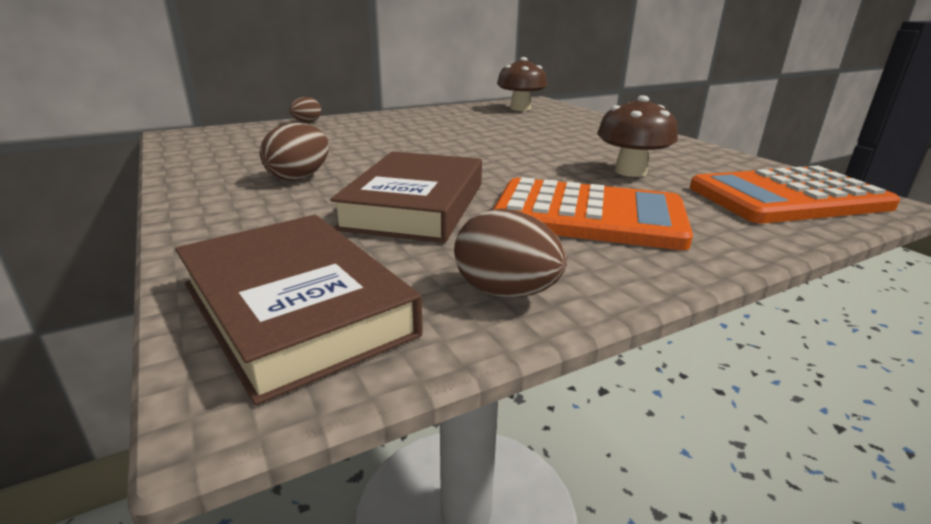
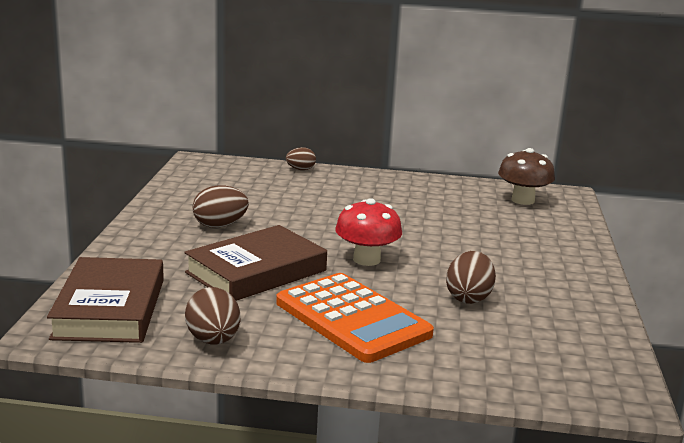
camera: 35 degrees right, 5 degrees down
brown mushroom [597,95,678,177] -> brown egg [446,251,496,304]
orange calculator [690,166,900,223] -> none
none -> red mushroom [335,198,402,266]

